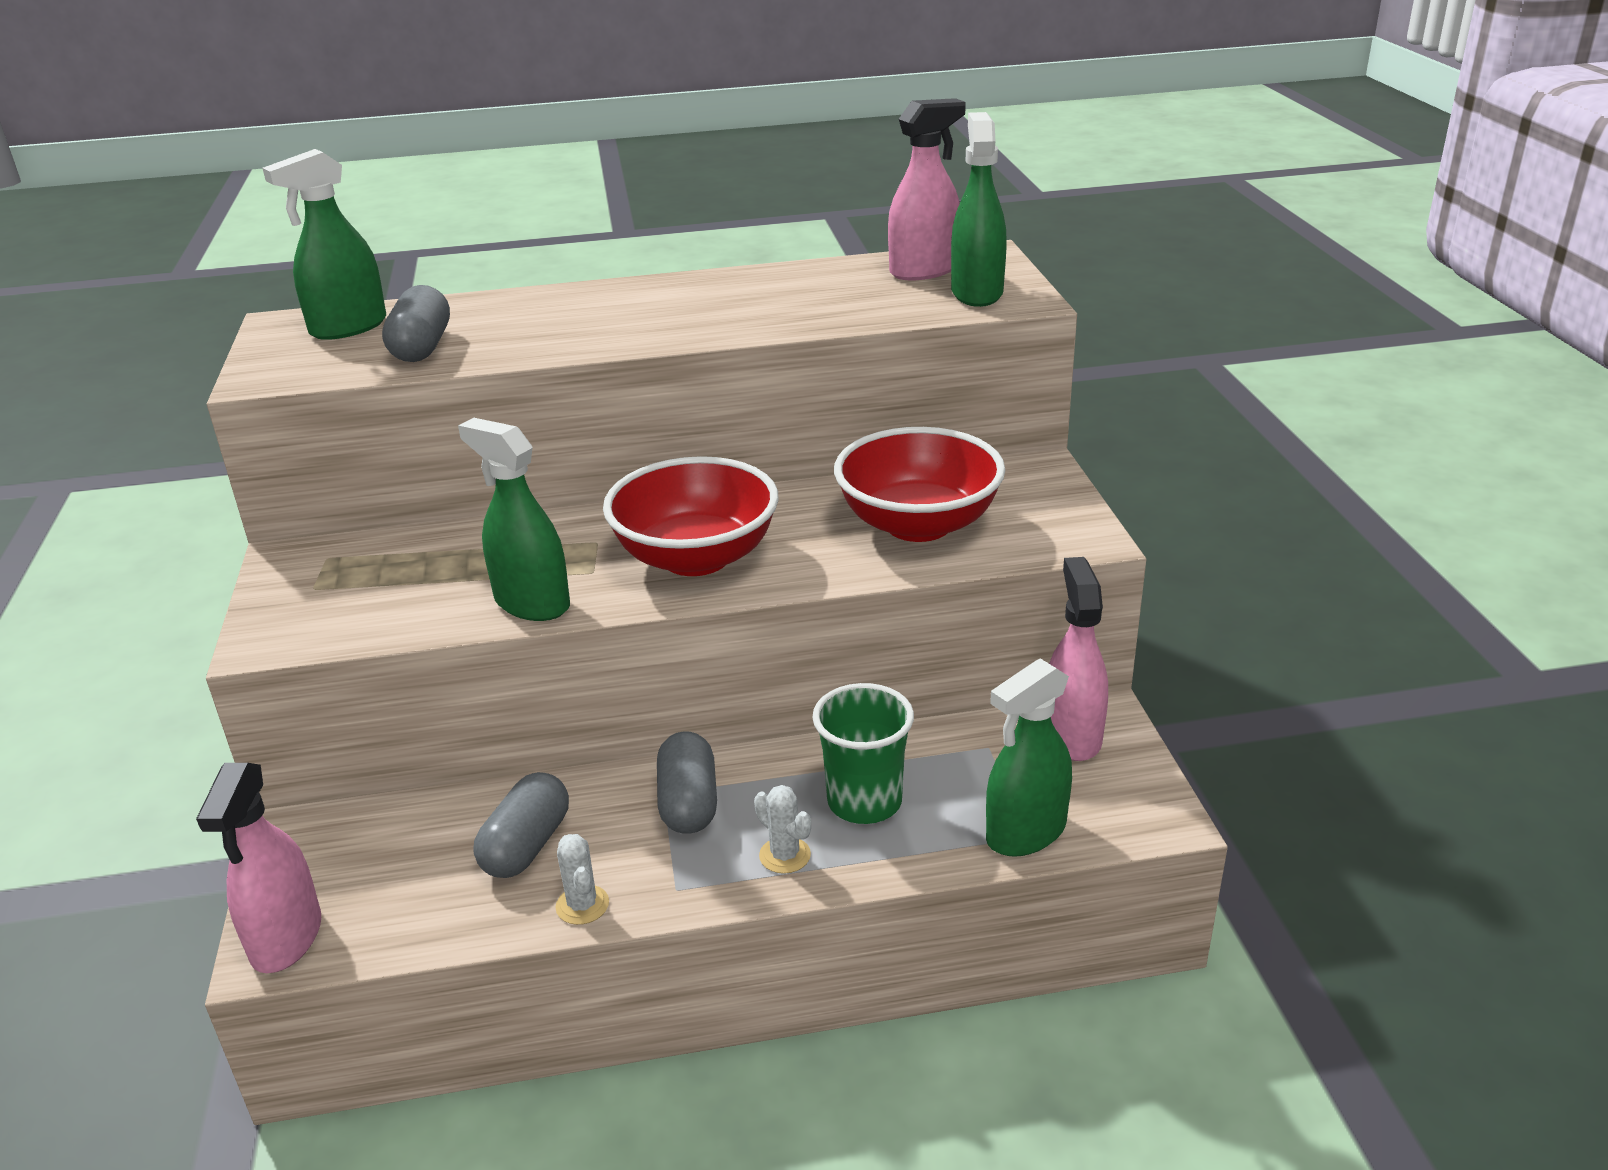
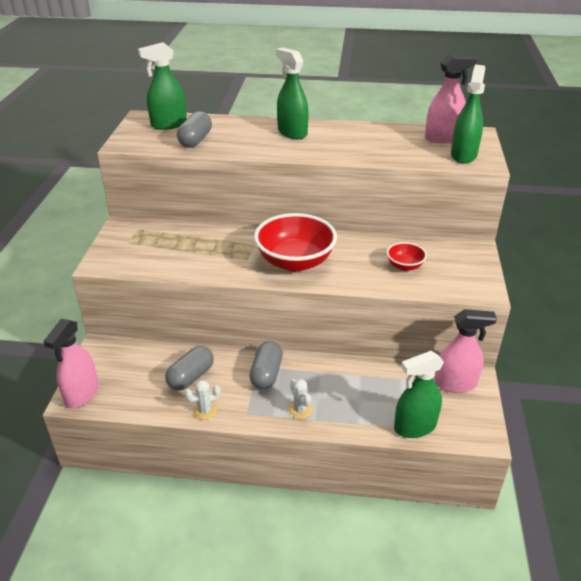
camera: 15 degrees right, 5 degrees up
green spray bottle [458,418,570,621] -> green spray bottle moved to [276,47,309,139]
white cactus [555,834,609,925] -> white cactus turned 75 degrees clockwise [185,380,221,420]
green cup [812,683,914,824] -> none
red bowl [834,427,1005,542] -> red bowl [387,242,427,271], size x0.49
pink spray bottle [1049,557,1108,761] -> pink spray bottle turned 75 degrees clockwise [435,309,497,393]

